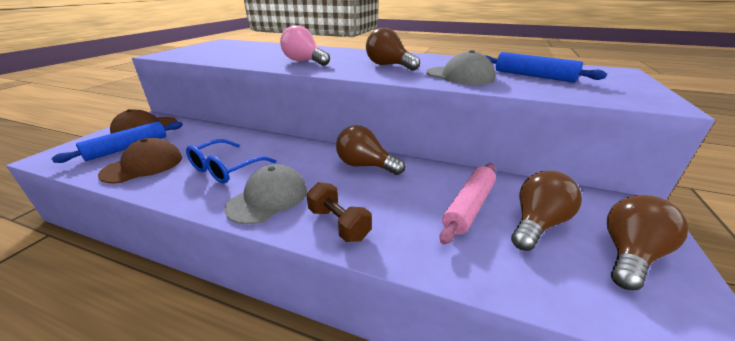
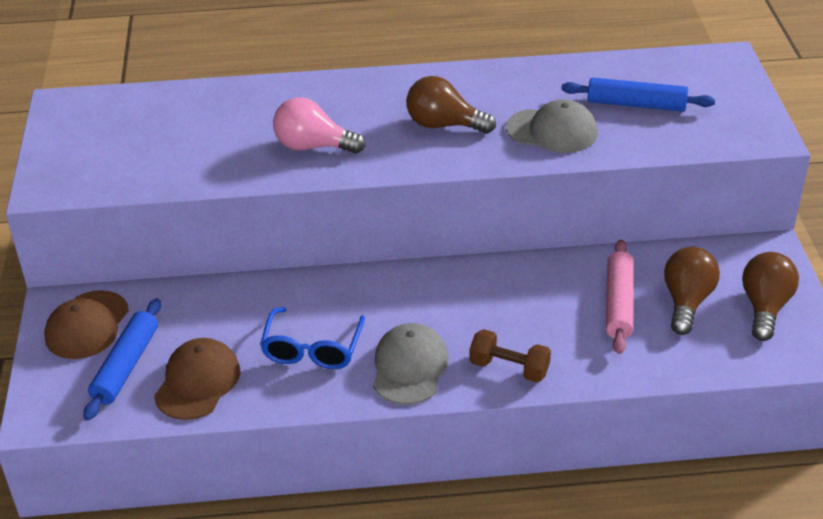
camera: 25 degrees left, 10 degrees up
brown light bulb [336,125,405,175] -> none

